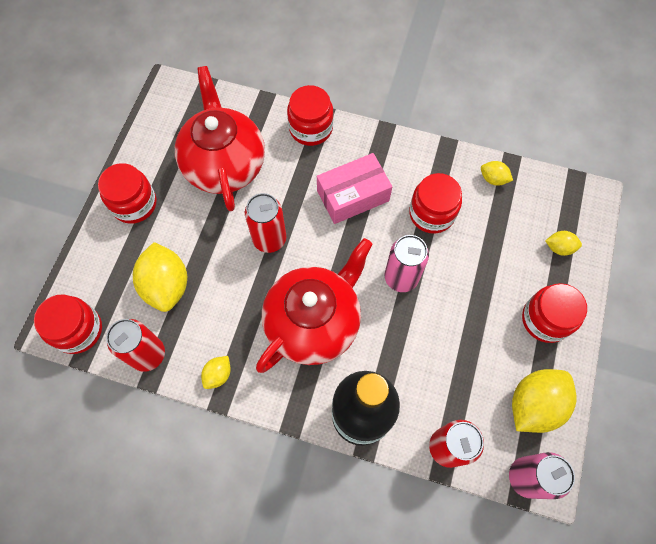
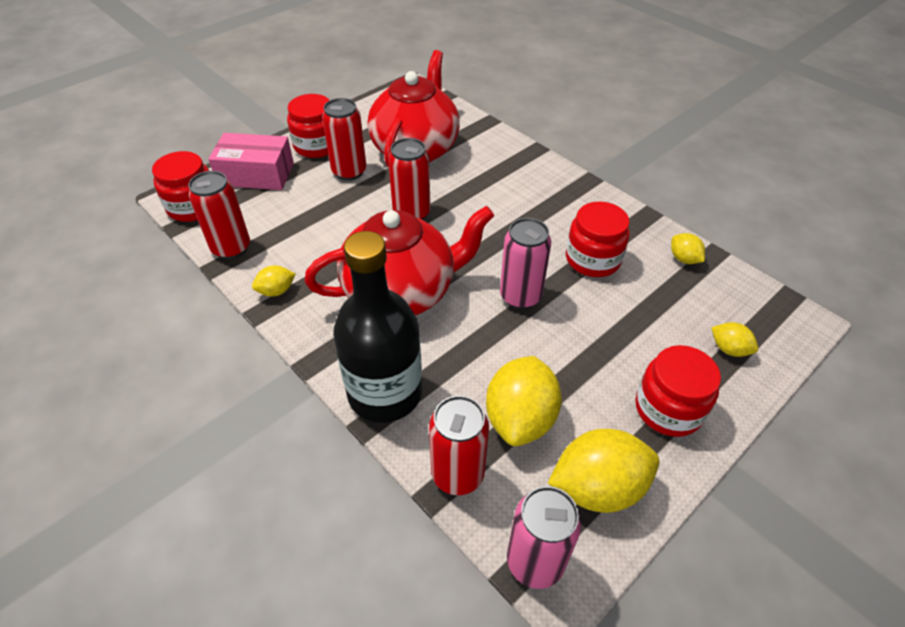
camera: 30 degrees right, 20 degrees down
yellow lemon [133,242,187,312] -> yellow lemon moved to [486,356,562,446]
red jar [287,85,333,146] -> none
pink box [317,153,392,224] -> pink box moved to [208,133,294,190]
none -> red can [322,98,366,181]

